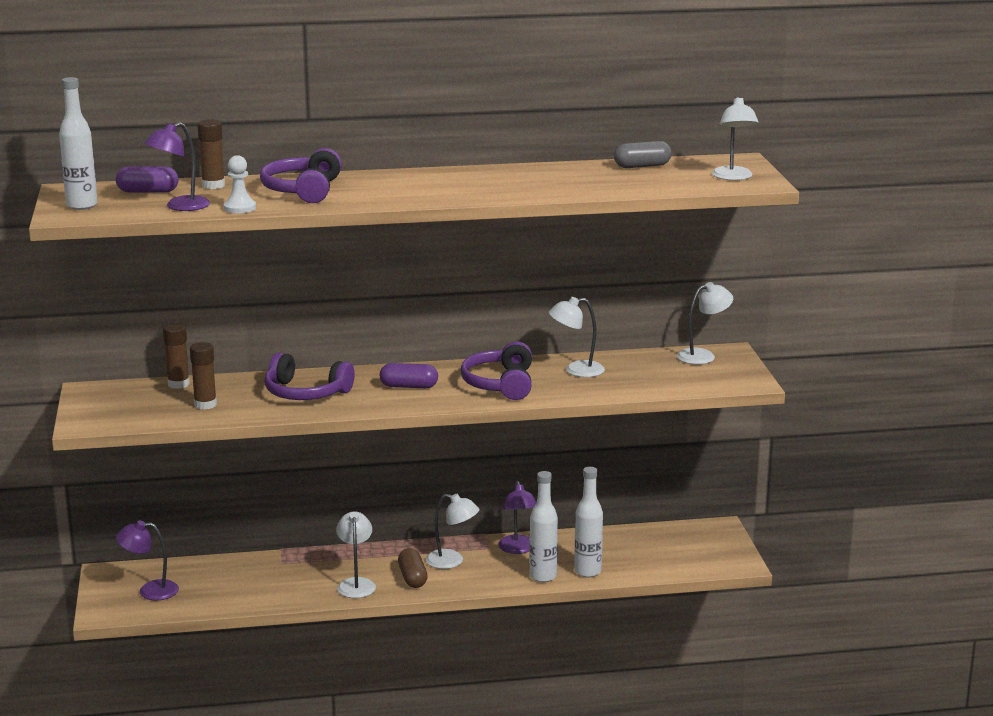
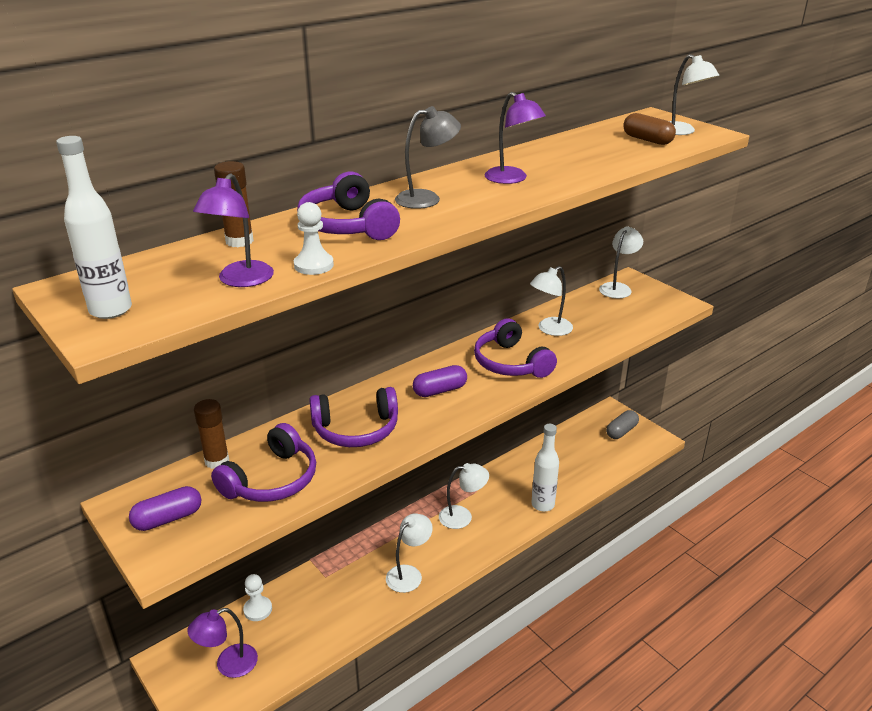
camera: 30 degrees left, 10 degrees up
purple capsule [116,166,179,193] -> purple capsule moved to [129,486,201,531]
brown glue stick [190,342,217,410] -> purple headphones [211,423,316,502]
white lamp [336,511,376,598] -> white lamp turned 75 degrees clockwise [386,513,433,593]
brown capsule [398,548,428,588] -> brown capsule moved to [623,113,676,145]
purple lamp [498,480,536,554] -> purple lamp moved to [484,92,546,184]
white bottle [574,467,603,577] -> none
grey capsule [614,141,672,168] -> grey capsule moved to [606,410,639,439]
none -> white pawn [243,574,272,621]
none -> grey lamp [395,106,461,209]

